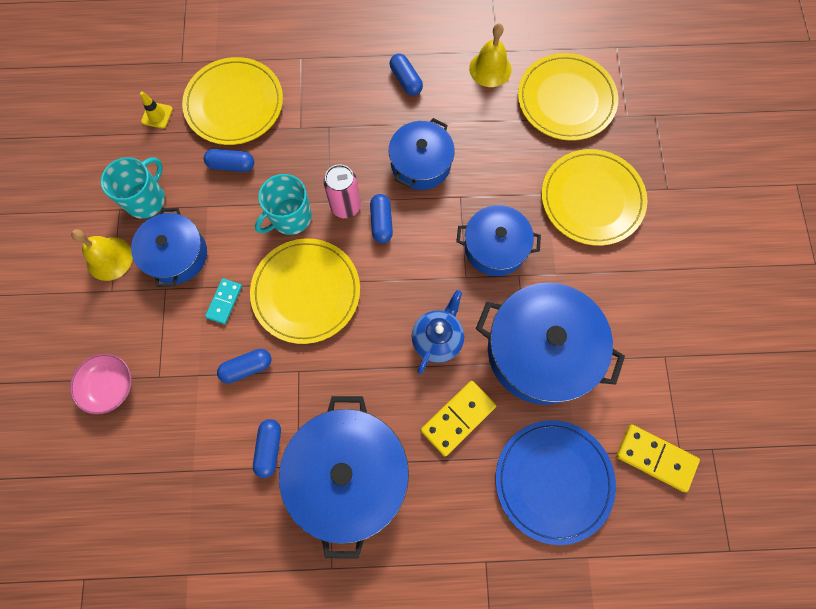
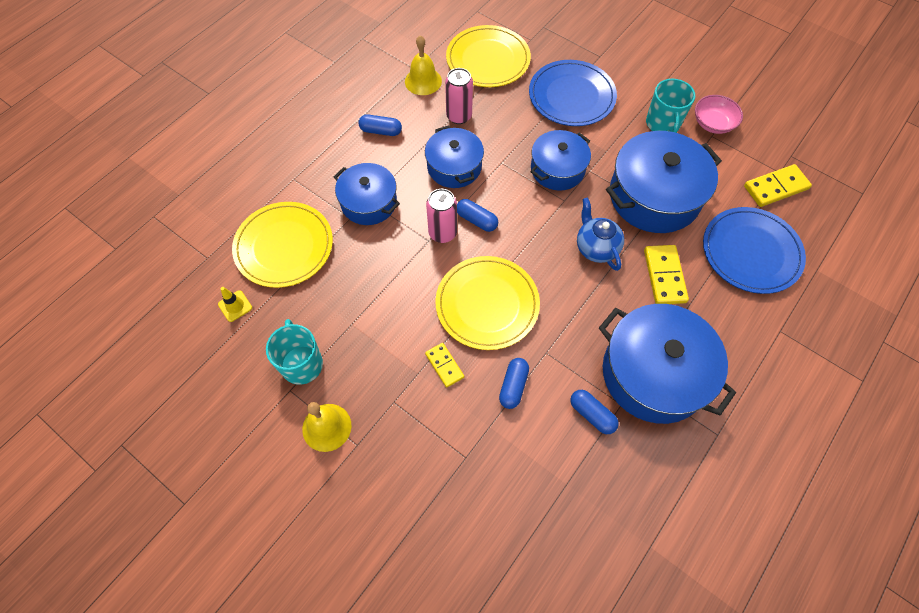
camera: 50 degrees left, 10 degrees down
pink bowl [70,354,132,415] -> pink bowl moved to [695,95,743,134]
blue pot [131,208,207,287] -> blue pot moved to [334,163,400,225]
blue capsule [204,149,254,172] -> none
turquoise domino [205,278,242,324] -> yellow domino [425,343,464,388]
turquoise mug [255,174,312,235] -> turquoise mug moved to [646,79,695,133]
yellow plate [541,149,647,246] -> blue plate [529,60,617,126]
none -> pink can [445,68,473,124]

